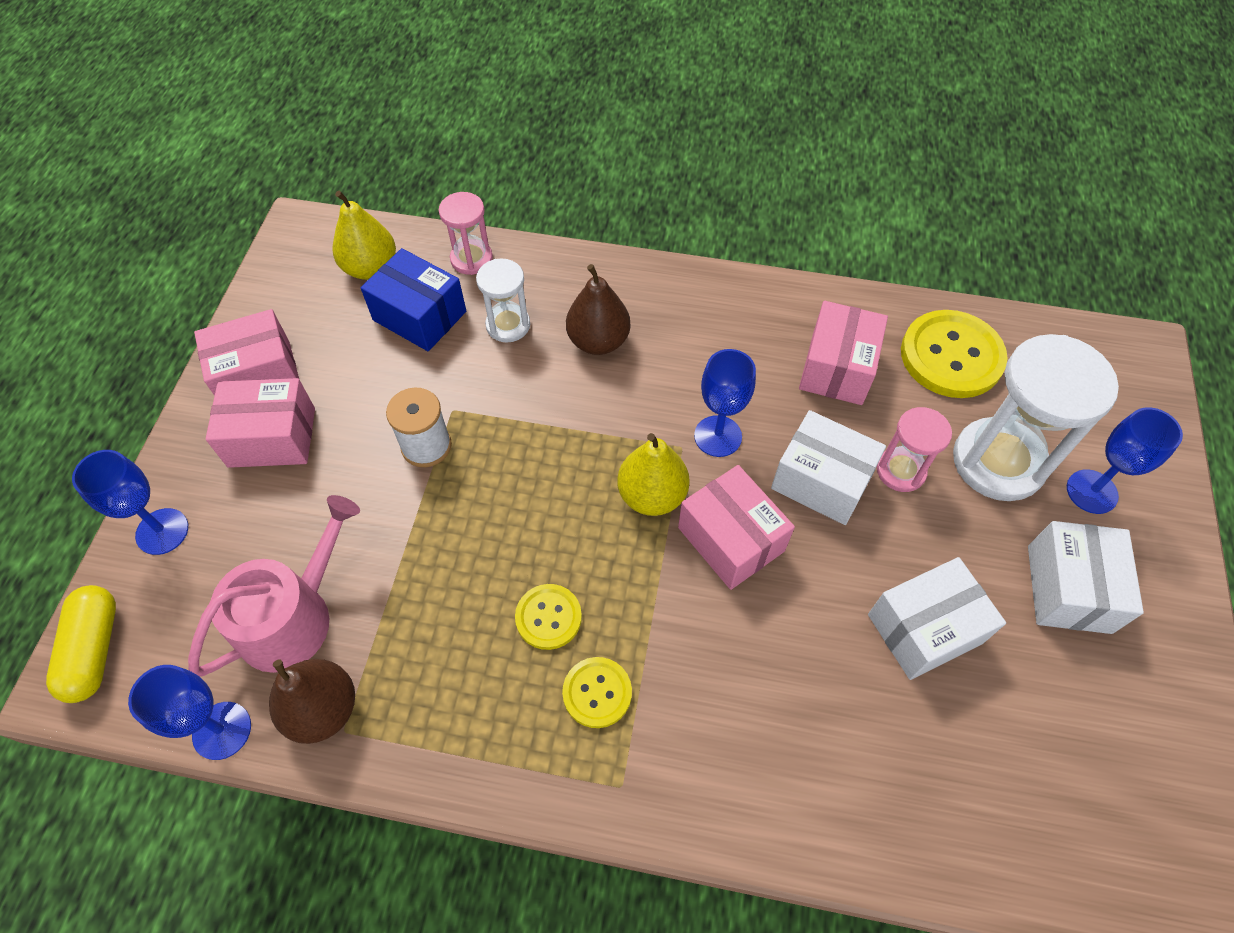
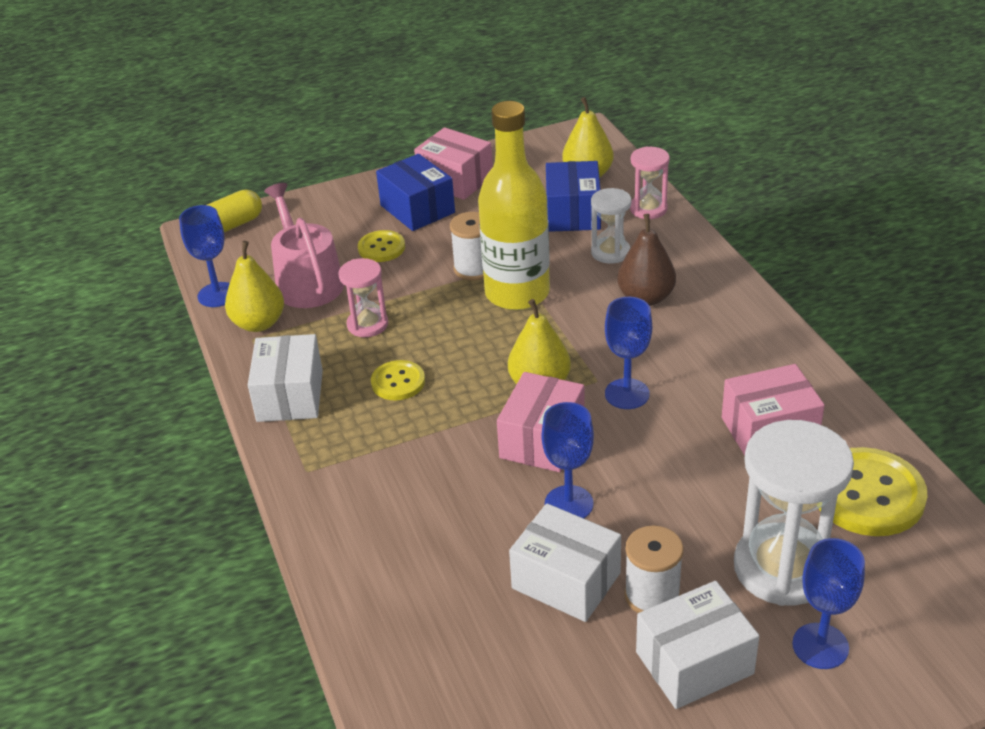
camera: 60 degrees right, 20 degrees down
blue goblet [72,450,188,555] -> blue goblet moved to [541,402,594,518]
pink watering can [188,495,360,677] -> pink watering can turned 120 degrees counterclockwise [264,183,344,308]
pink box [206,378,315,468] -> blue box [376,154,455,231]
brown pear [269,659,355,744] -> yellow pear [225,241,284,332]
yellow button [562,657,632,728] -> yellow button moved to [358,230,405,262]
white box [771,410,886,525] -> white box moved to [248,334,323,422]
pink hourglass [877,407,952,492] -> pink hourglass moved to [338,258,388,337]
none -> yellow bottle [478,101,550,310]
none -> white spool [625,525,683,613]

